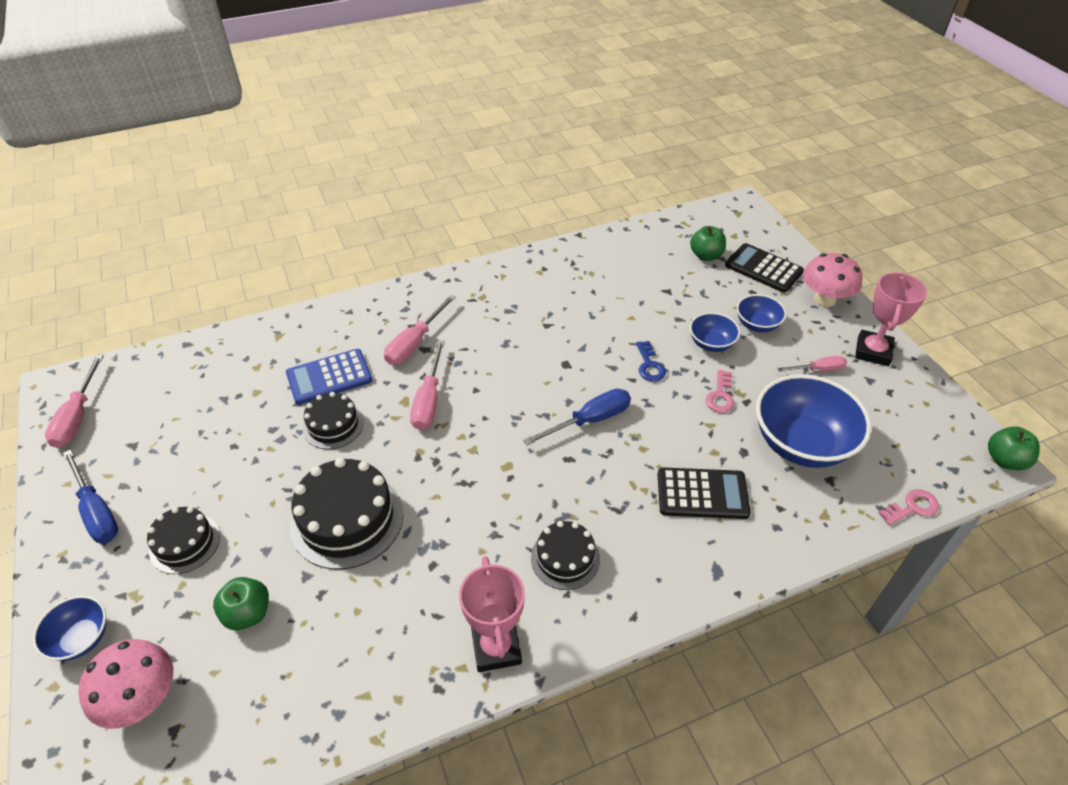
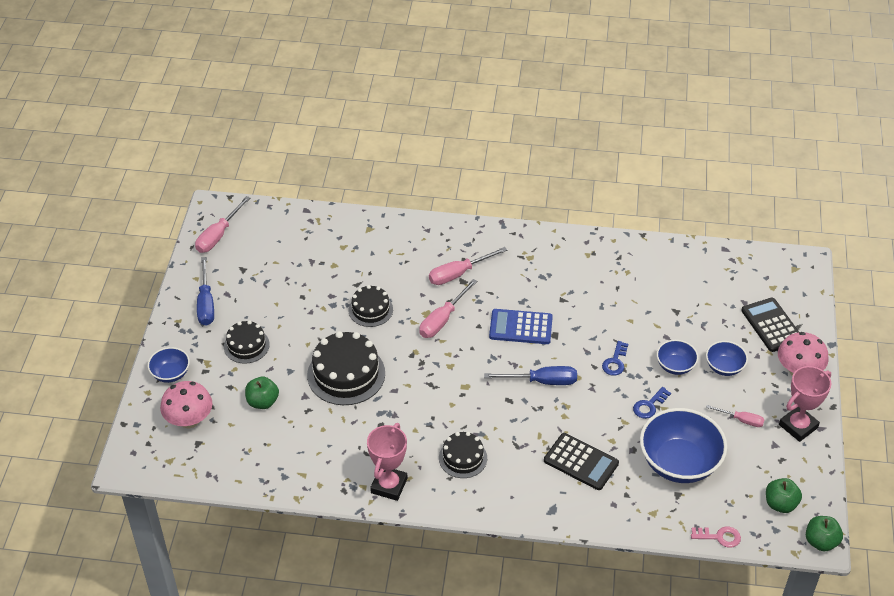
camera: 30 degrees right, 0 degrees up
blue calculator [286,349,372,405] -> blue calculator moved to [489,309,553,344]
green apple [690,226,726,261] -> green apple moved to [766,478,802,513]
pink key [706,370,734,413] -> blue key [633,387,671,419]

